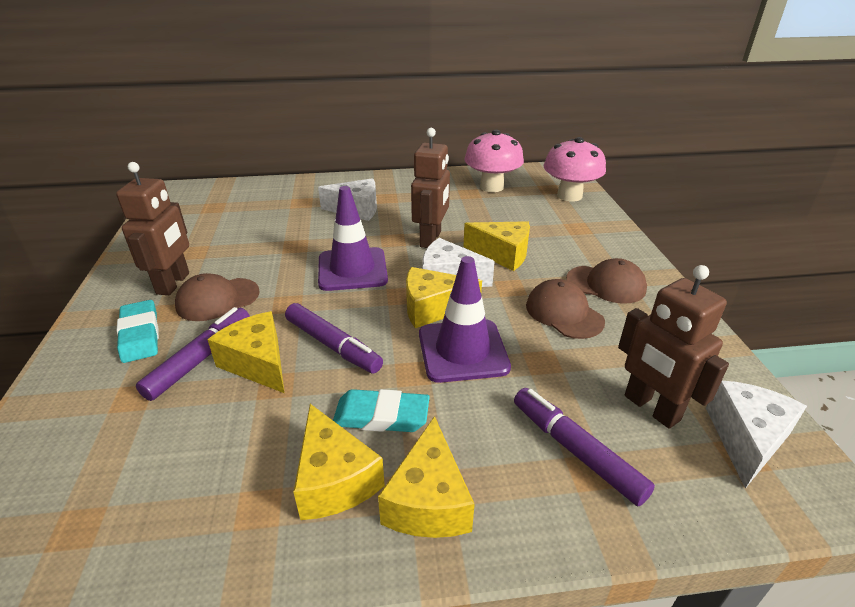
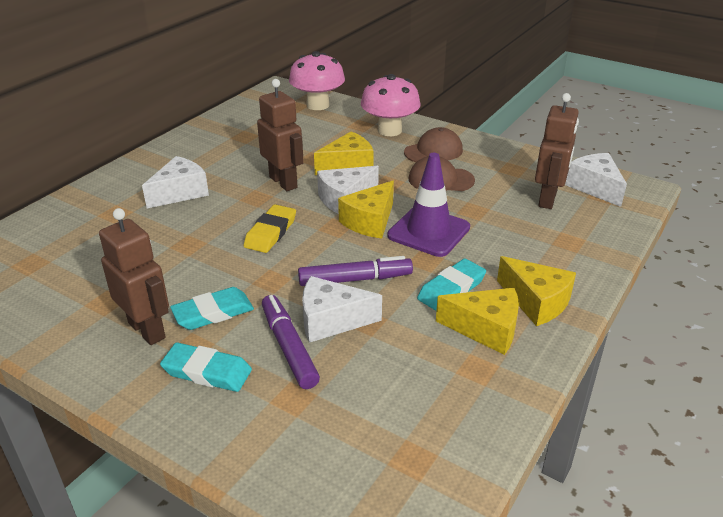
camera: 50 degrees left, 0 degrees up
brown cap [175,273,260,321] -> turquoise eraser [170,287,254,330]
yellow cheese [207,311,285,393] -> white cheese [302,276,382,343]
purple traffic cone [318,186,388,291] -> yellow eraser [244,204,296,253]
pink mushroom [464,129,524,192] -> pink mushroom moved to [361,74,421,136]
purple marker [514,388,655,506] -> none
brown robot [618,265,729,429] -> brown robot turned 75 degrees counterclockwise [535,93,579,209]

